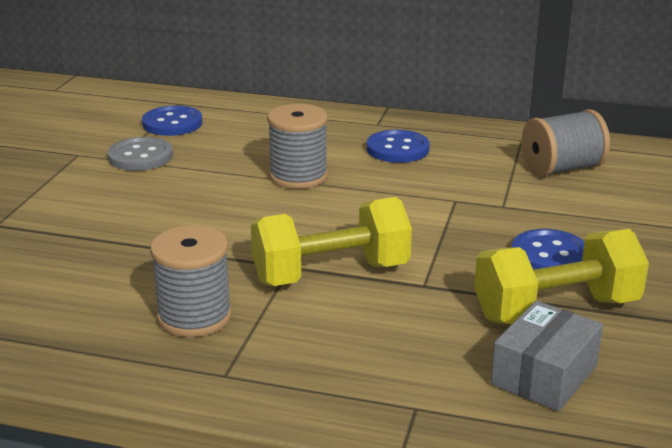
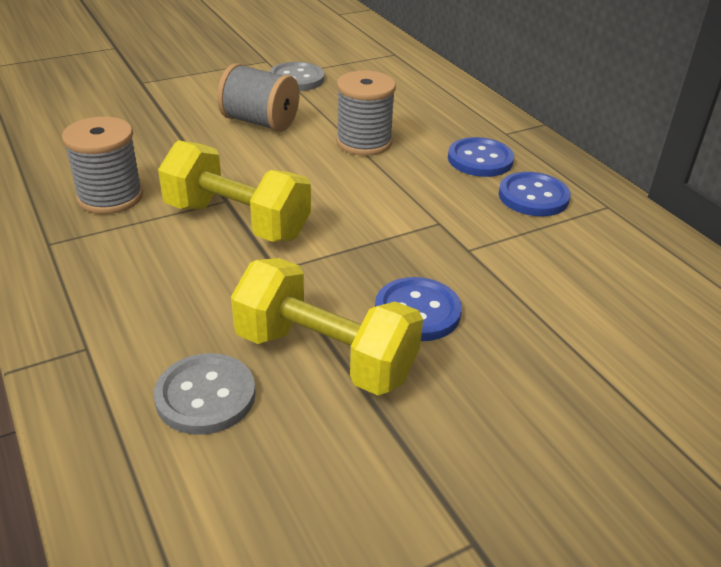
camera: 45 degrees right, 10 degrees up
blue button [142,105,202,136] -> blue button moved to [499,172,571,216]
grey box [491,301,603,412] -> grey button [154,353,255,435]
grey spool [522,109,610,177] -> grey spool moved to [217,63,300,132]

